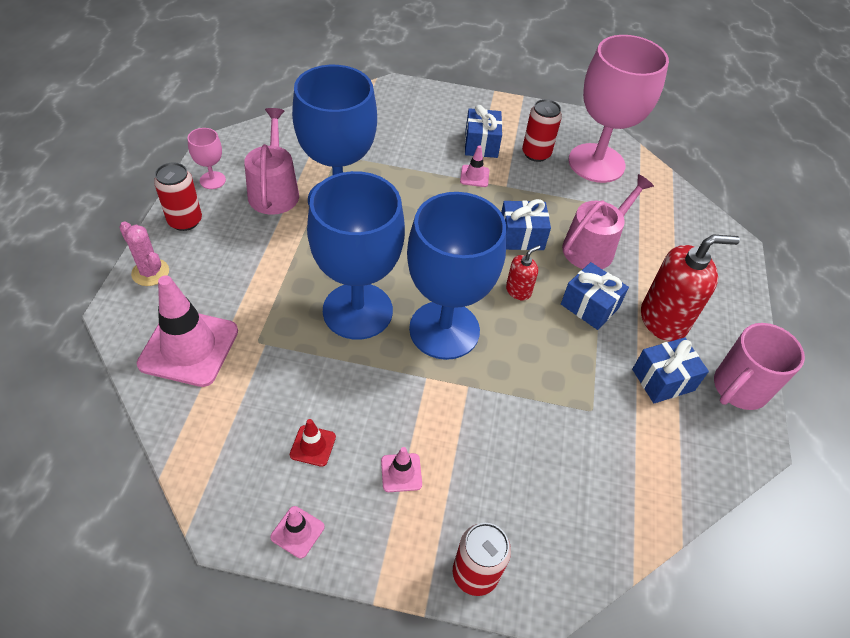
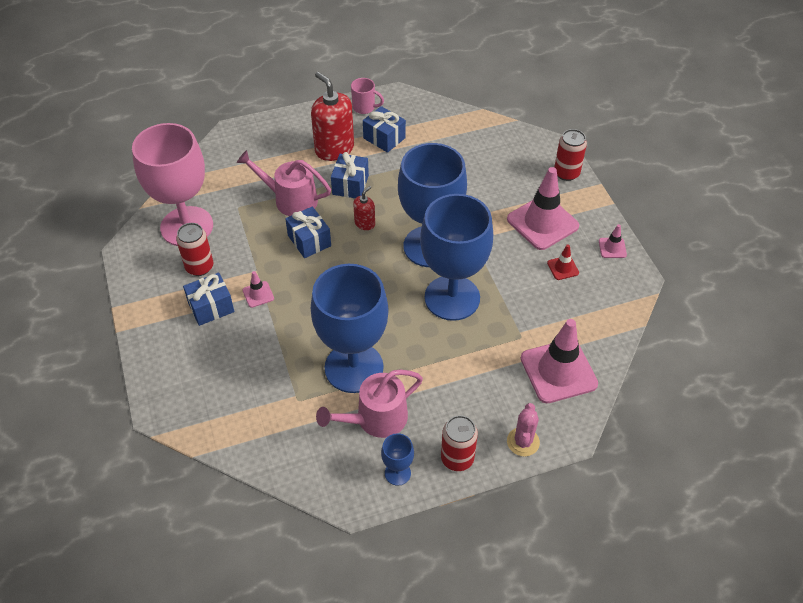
camera: 115 degrees left, 0 degrees up
pink goblet [187,128,226,189] -> blue goblet [381,433,414,486]
pink traffic cone [381,447,422,492] -> pink traffic cone [507,167,579,250], size x2.23
red soap dispenser [506,245,540,300] -> red soap dispenser turned 105 degrees clockwise [353,186,375,230]
pink mug [714,323,805,410] -> pink mug [351,78,384,114], size x0.62

